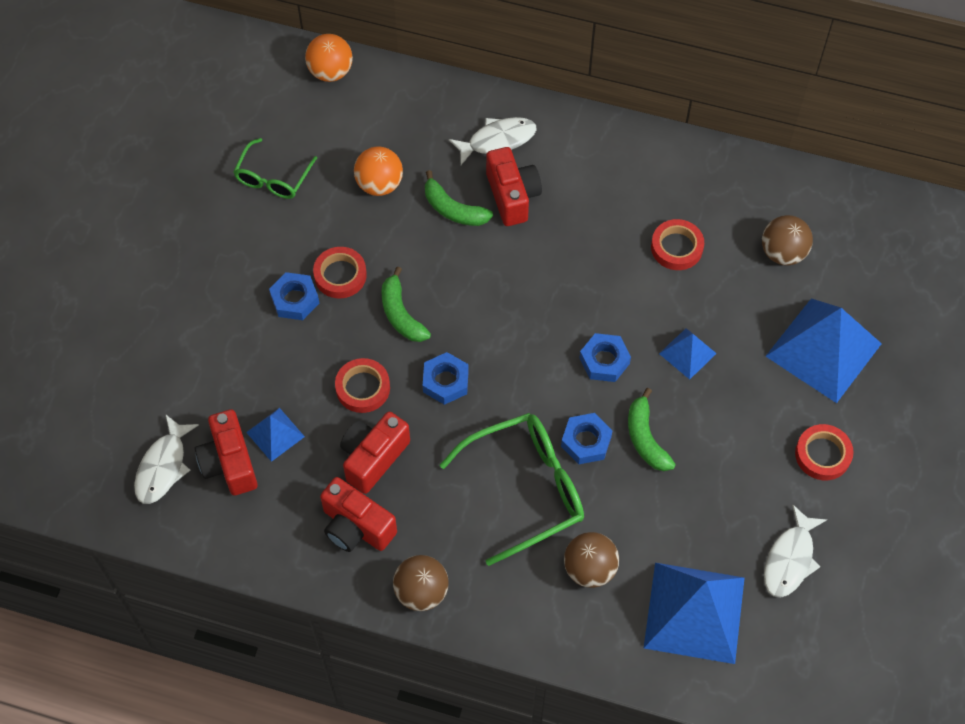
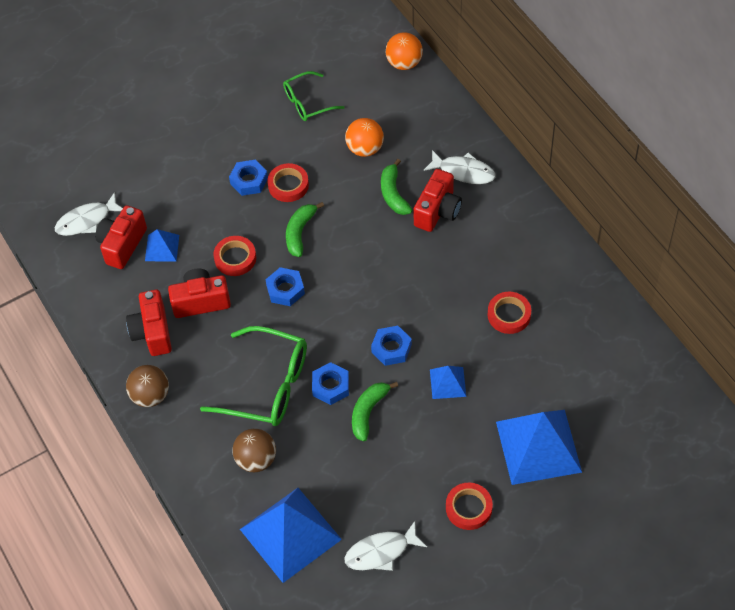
camera: 45 degrees right, 5 degrees down
brown ball [762,215,813,266] -> none

